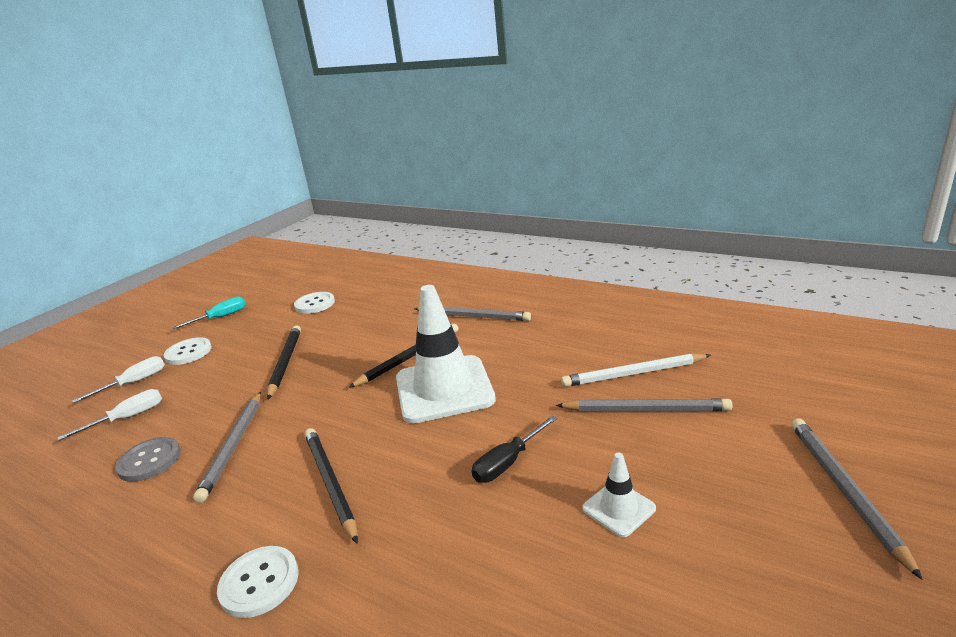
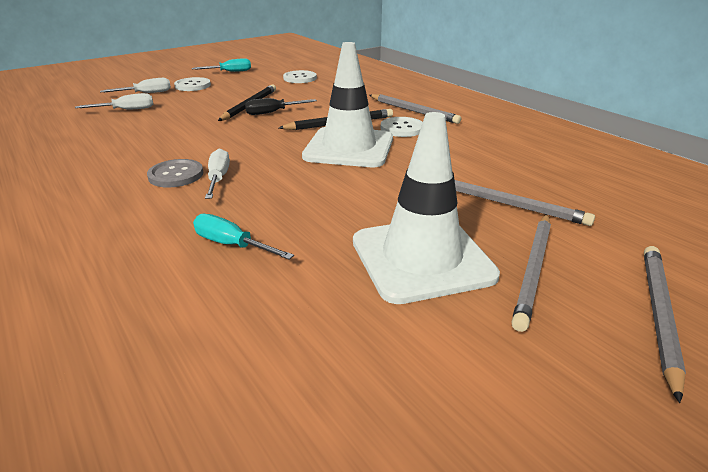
camera: 20 degrees right, 5 degrees up
grey button [115,437,181,482] -> grey button moved to [147,159,203,188]
grey pencil [193,392,261,503] -> grey pencil moved to [511,214,551,332]
white button [217,546,299,618] -> white button moved to [381,117,423,137]
black pencil [305,428,358,544] -> white screwdriver [205,148,230,199]
black screwdriver [472,416,557,483] -> black screwdriver moved to [245,98,317,115]
white pencil [561,353,711,387] -> none
white traffic cone [582,452,656,537] -> white traffic cone [353,112,500,304], size x2.22
none -> turquoise screwdriver [193,214,294,260]

